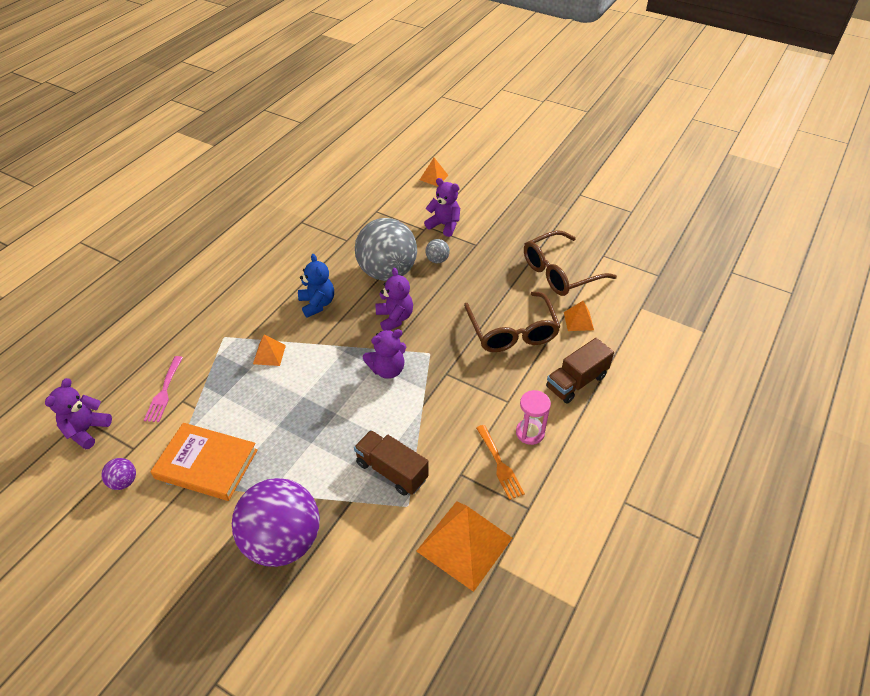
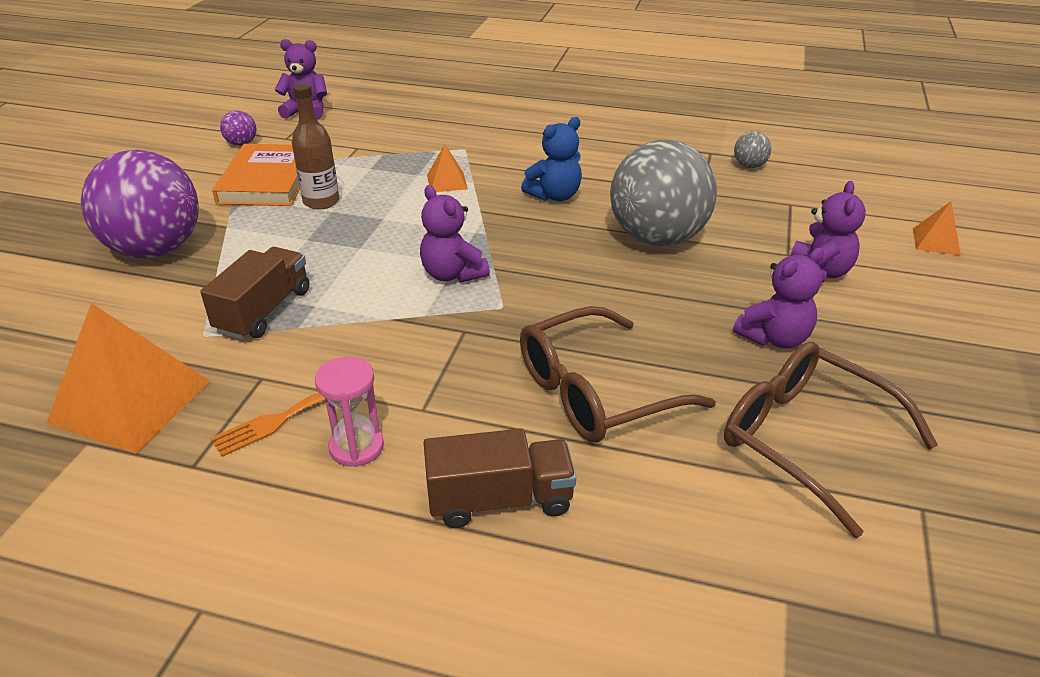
camera: 75 degrees right, 10 degrees down
pink fork [144,356,183,422] -> none
purple teddy bear [376,268,413,331] -> purple teddy bear moved to [733,248,824,349]
grey ball [425,239,450,263] -> grey ball moved to [734,131,771,168]
brown truck [546,338,614,404] -> brown truck turned 135 degrees clockwise [424,429,576,528]
orange pyramid [564,301,594,331] -> none
none -> brown bottle [292,83,339,210]

